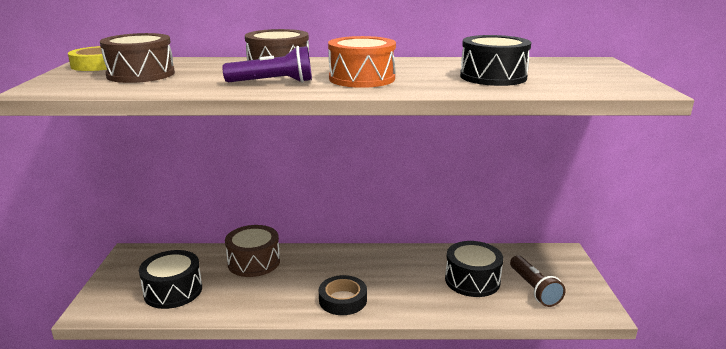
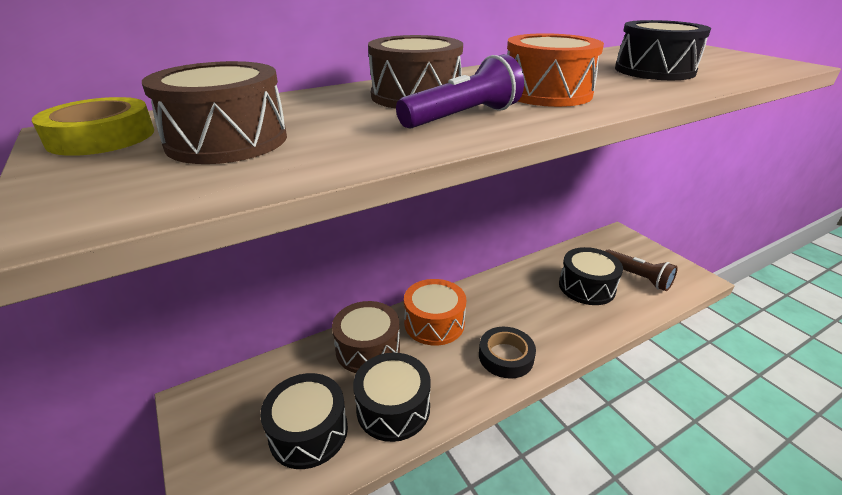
camera: 30 degrees left, 10 degrees up
none -> black drum [353,352,431,442]
none -> orange drum [404,279,466,346]

